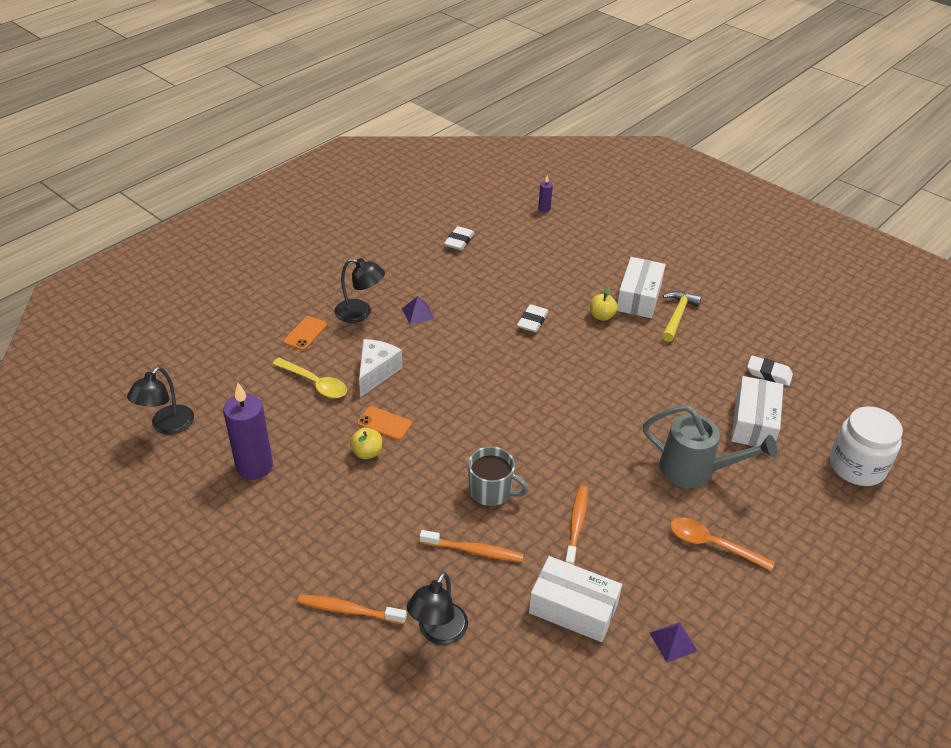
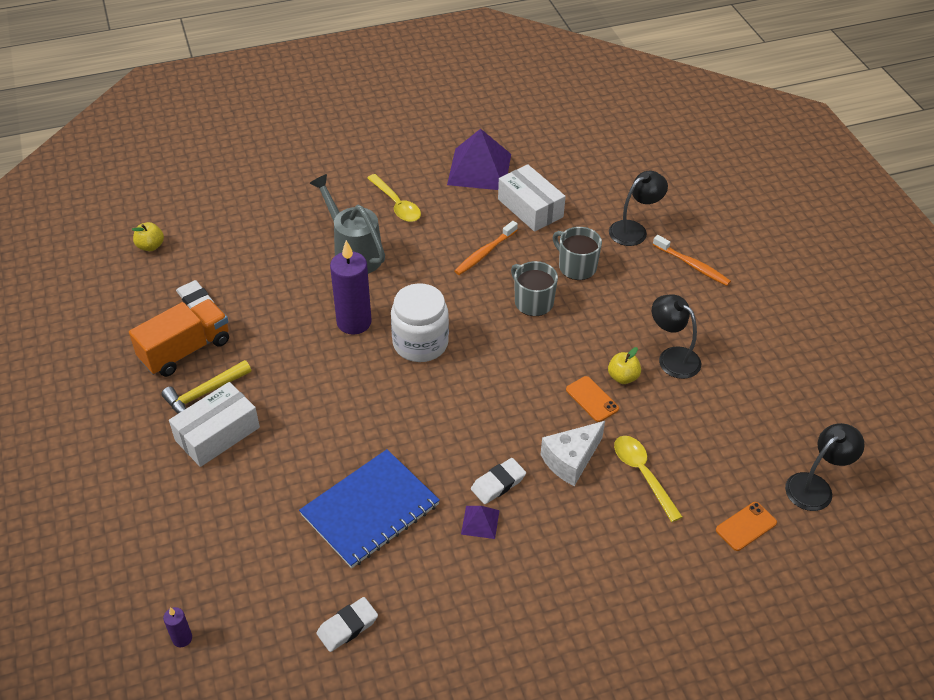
camera: 150 degrees left, 5 degrees up
purple candle [223,383,273,480] -> purple candle moved to [330,240,372,335]
orange phone [284,316,327,350] -> orange phone moved to [716,502,777,551]
black lamp [334,258,385,323] -> black lamp moved to [652,295,701,379]
orange toothbrush [420,530,524,562] -> grey mug [553,227,602,280]
white eraser [517,304,549,332] -> white eraser moved to [471,458,526,504]
yellow apple [590,287,618,321] -> yellow apple moved to [132,222,164,251]
purple pyramid [650,622,698,662] -> purple pyramid [447,129,511,190], size x2.23
orange spoon [670,517,775,571] -> yellow spoon [367,174,421,222]
white box [731,376,783,447] -> none
white jar [830,406,903,486] -> white jar moved to [391,283,449,362]
none -> orange truck [129,299,229,377]
none -> blue notebook [299,449,440,568]

